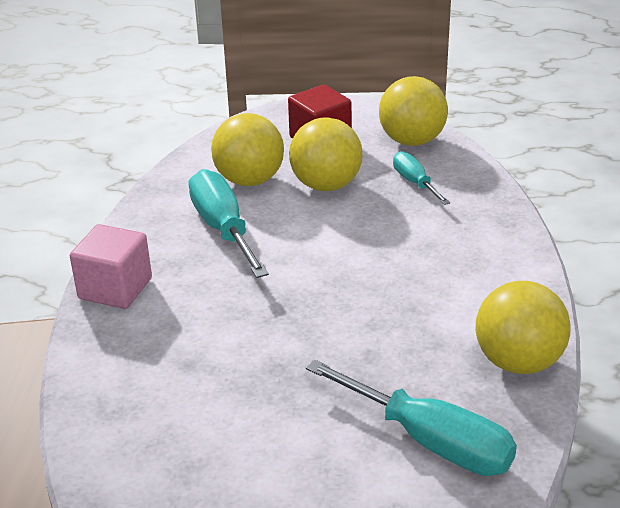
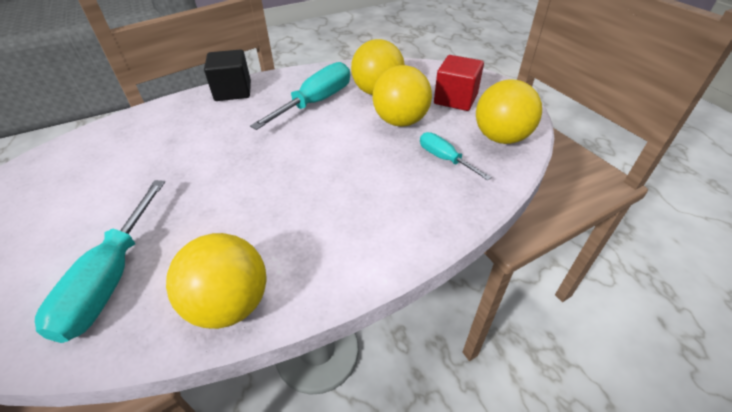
camera: 60 degrees right, 10 degrees up
pink cube [70,224,152,309] -> black cube [204,49,251,101]
turquoise screwdriver [393,151,450,205] -> turquoise screwdriver turned 75 degrees counterclockwise [420,132,491,181]

